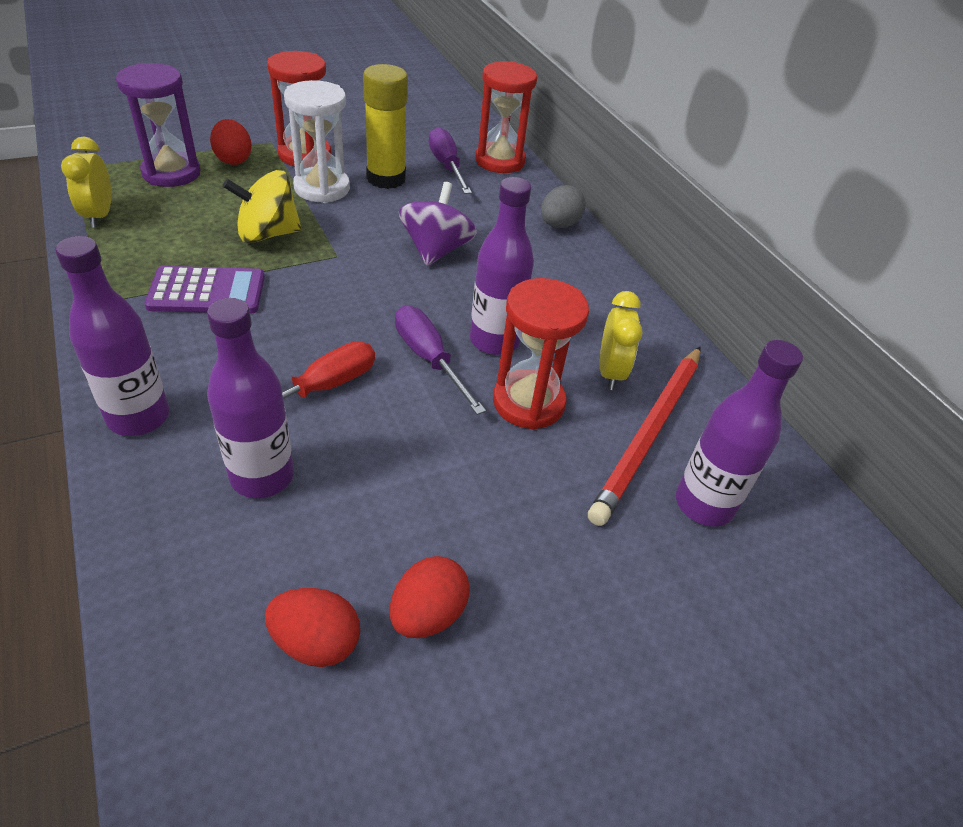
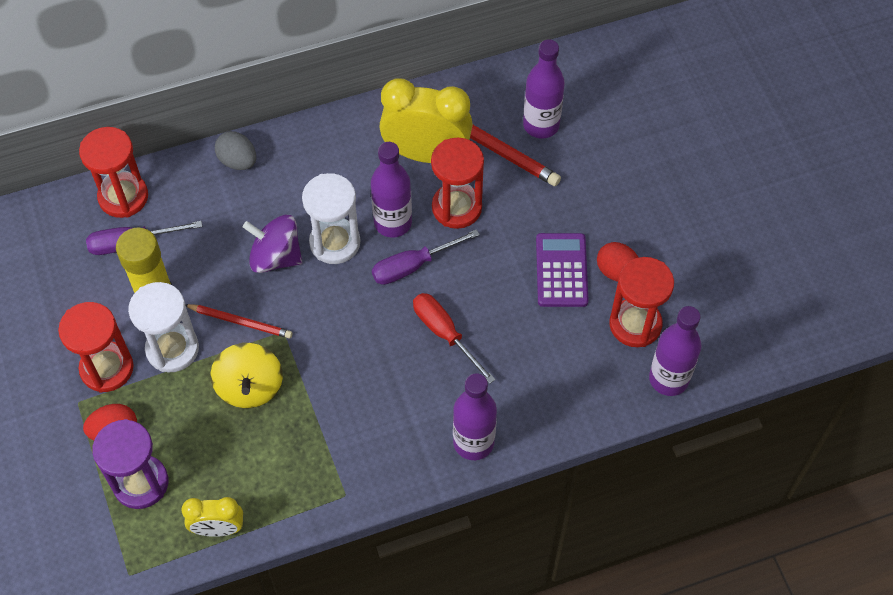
camera: 80 degrees left, 15 degrees up
purple calculator [144,266,265,314] -> purple calculator moved to [536,233,589,307]
purple bottle [207,298,294,498] -> purple bottle moved to [649,306,702,396]
red egg [265,588,360,667] -> red hourglass [609,257,674,347]
yellow clock [600,291,642,390] -> yellow clock [379,78,473,163], size x1.80
none -> red pencil [185,304,293,339]
none -> white hourglass [302,173,360,264]

